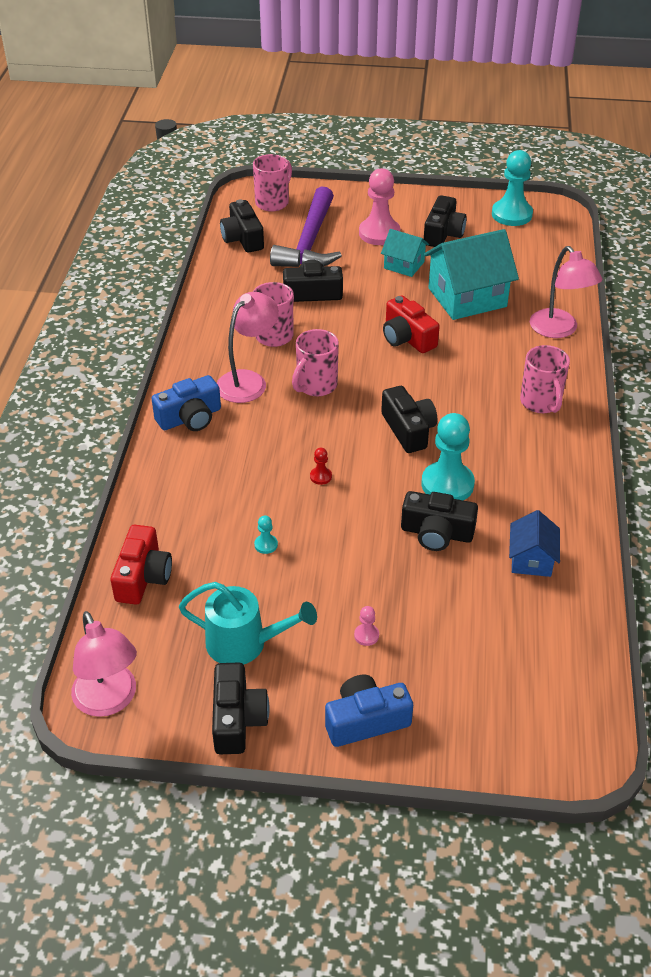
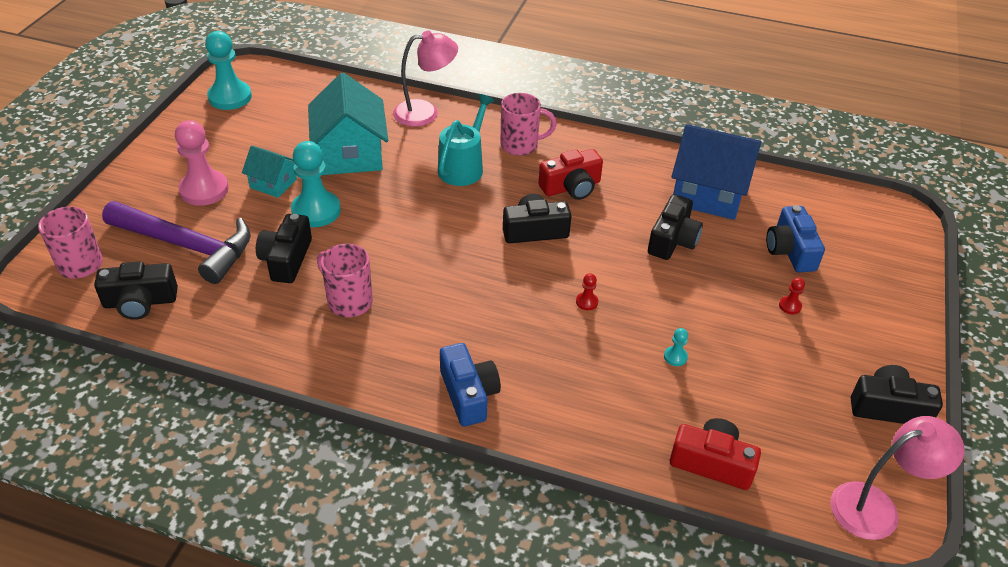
camera: 80 degrees left, 0 degrees up
turquoise watering can [179,582,317,664] -> turquoise watering can moved to [438,94,495,186]
pink lamp [217,292,279,403] -> none
pink mug [292,329,339,396] -> none
blue camera [325,675,413,747] -> blue camera moved to [766,205,825,272]
pink pawn [354,606,379,646] -> red pawn [779,278,805,314]
turquoise house [381,229,429,277] -> turquoise house turned 75 degrees clockwise [242,146,297,198]
red camera [383,295,440,353] -> red camera moved to [538,149,603,200]
turquoise pawn [422,413,475,501] -> turquoise pawn moved to [291,141,341,227]
black camera [424,195,467,247] -> none
blue house [509,510,560,577] -> blue house [671,124,761,220], size x1.87

